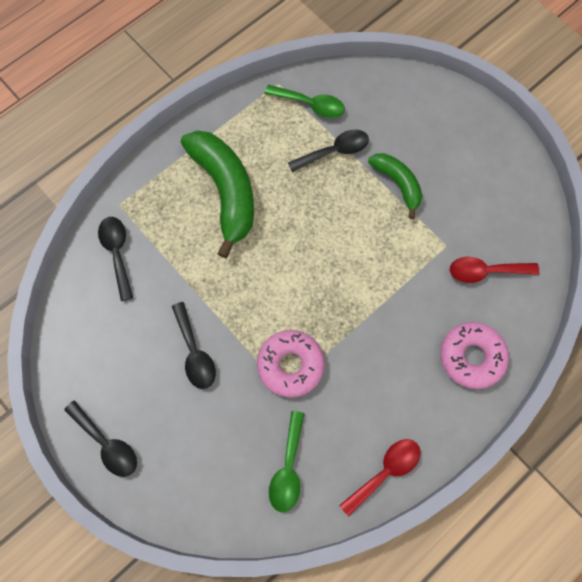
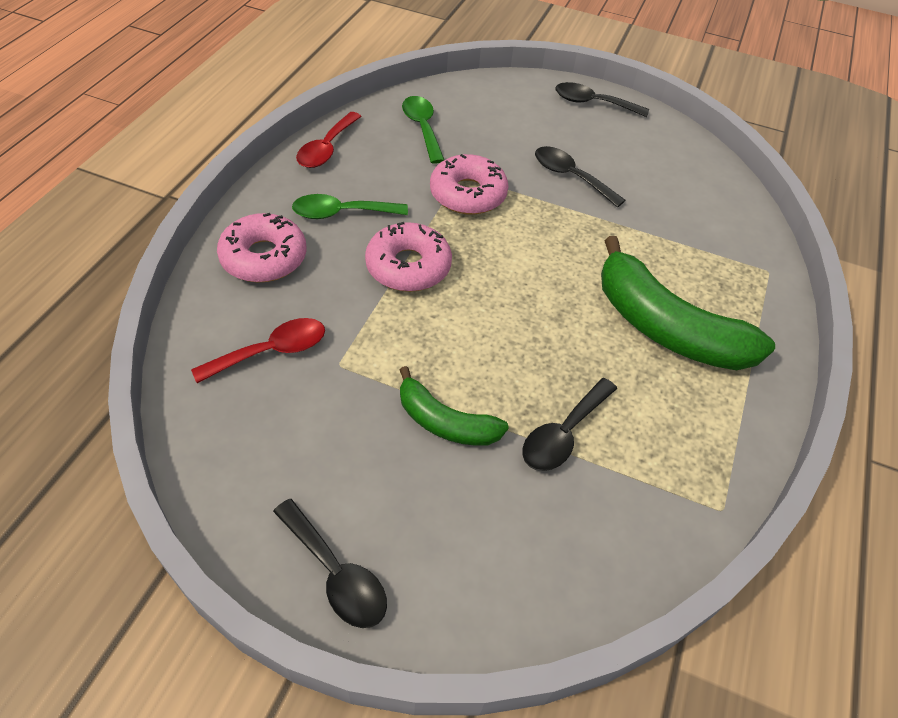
camera: 150 degrees right, 20 degrees down
black spoon [98,217,133,301] -> black spoon moved to [273,499,387,628]
green spoon [265,85,345,118] -> green spoon moved to [292,194,408,219]
none -> pink donut [365,222,452,292]

